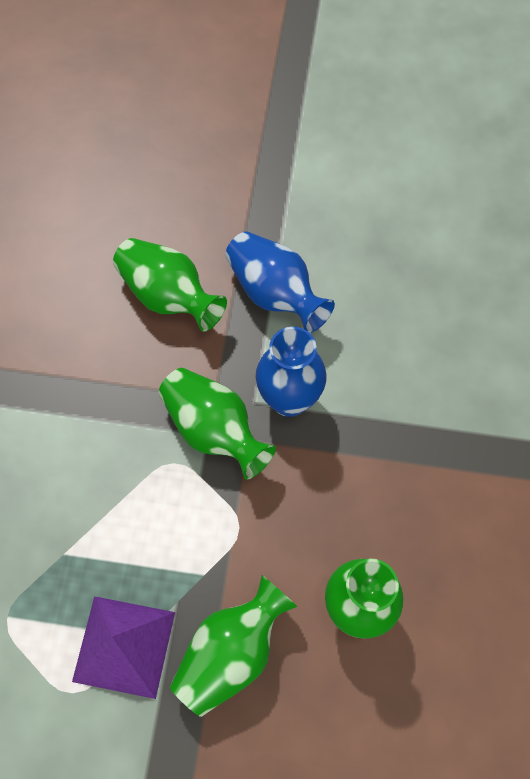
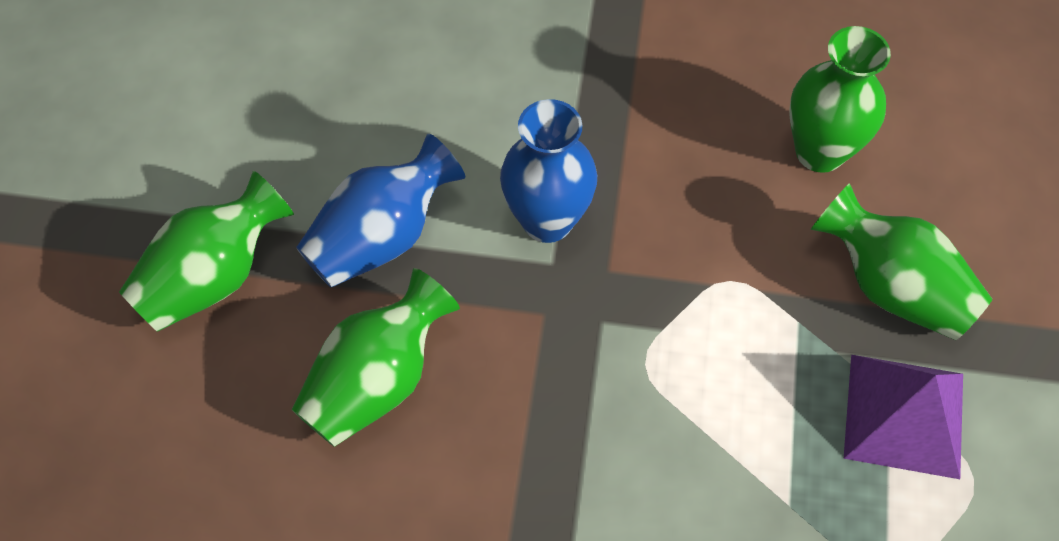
camera: 90 degrees left, 5 degrees down
green vase [159,368,276,480] -> green vase moved to [119,171,294,332]

